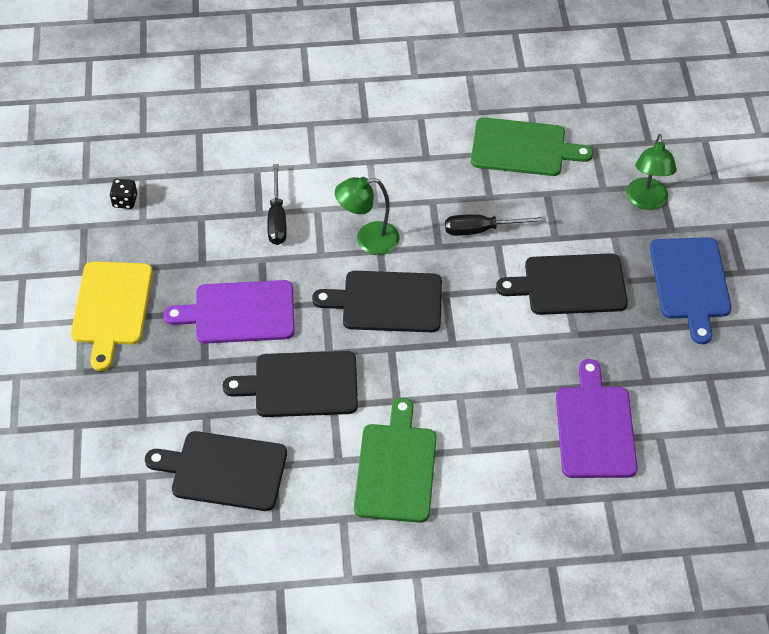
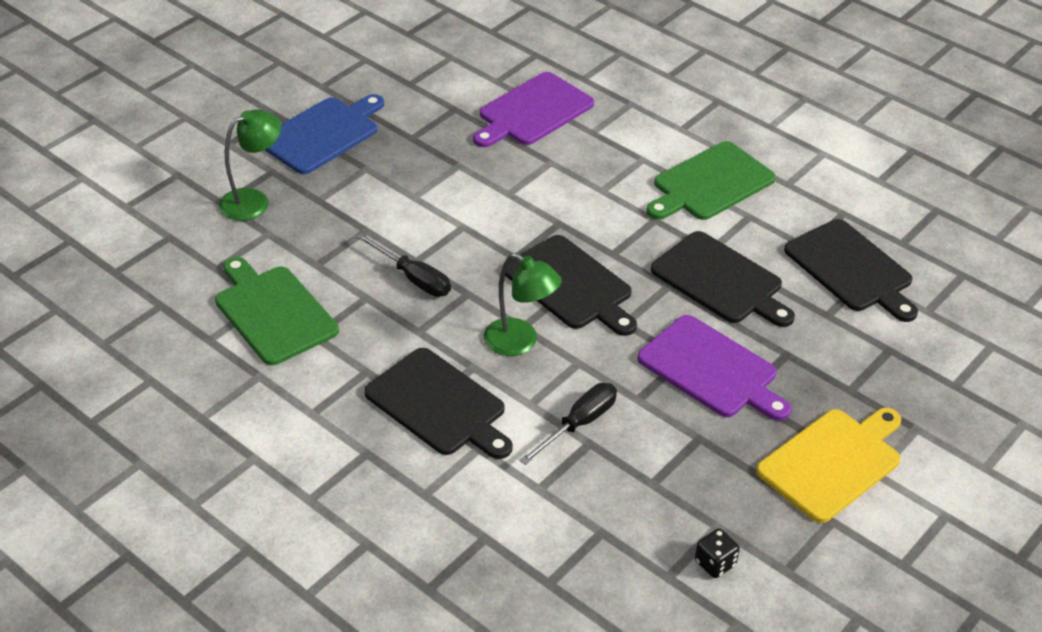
camera: 135 degrees left, 10 degrees down
black cutting board [496,253,628,315] -> black cutting board moved to [364,348,513,459]

